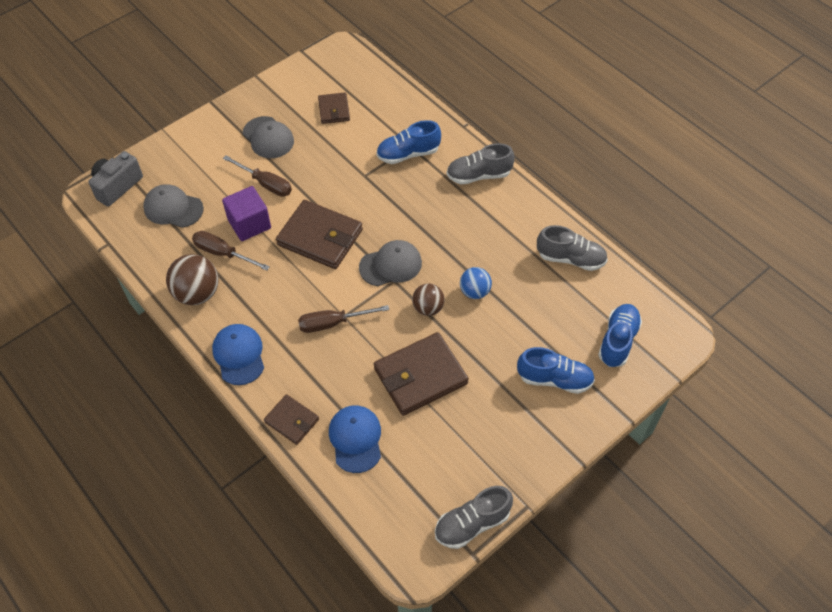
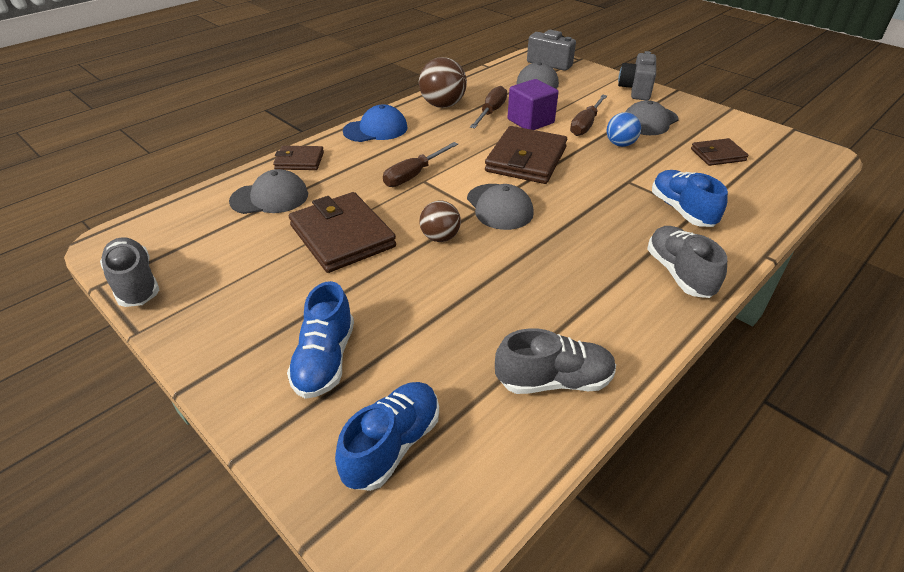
camera: 85 degrees right, 15 degrees down
brown wallet [264,394,319,445] -> brown wallet turned 60 degrees clockwise [273,146,324,170]
brown screwdriver [298,305,389,333] -> brown screwdriver turned 120 degrees counterclockwise [383,142,458,187]
blue cap [329,405,381,473] -> grey cap [229,169,308,214]
blue ball [460,267,492,299] -> blue ball moved to [607,112,641,147]
grey shoe [537,225,608,271] -> grey shoe turned 105 degrees counterclockwise [495,328,616,394]
blue shoe [598,304,642,367] -> blue shoe turned 75 degrees counterclockwise [335,382,439,491]
none -> grey camera [618,51,656,100]

